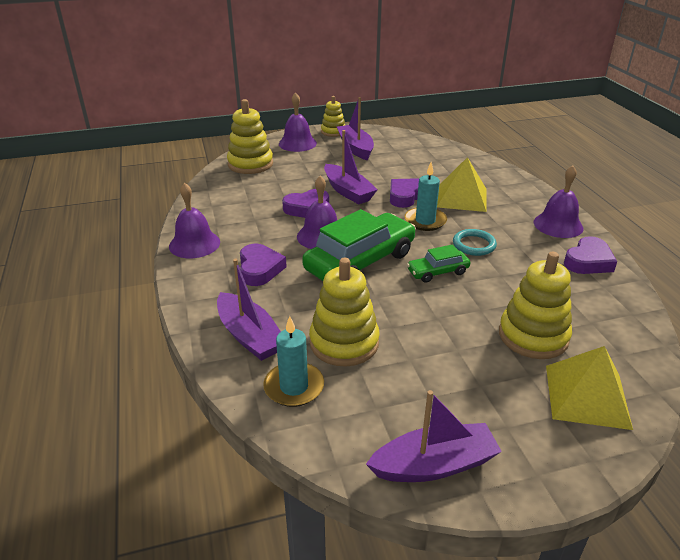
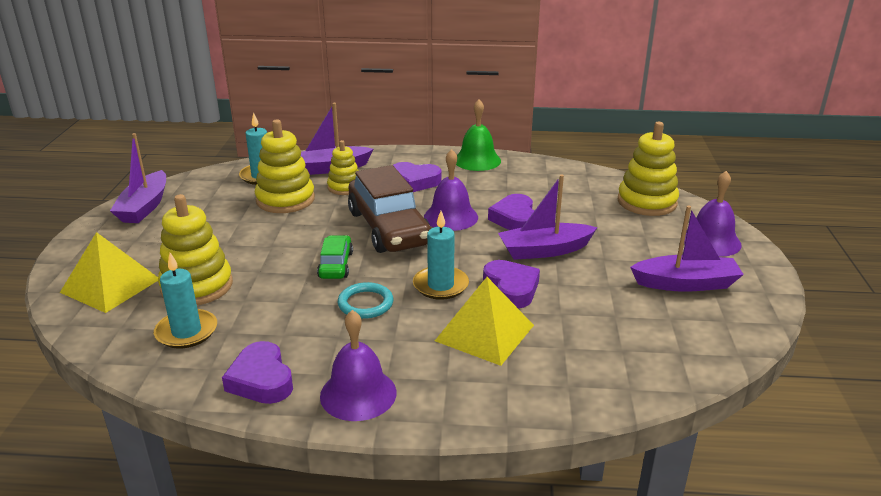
camera: 110 degrees right, 5 degrees down
purple bell [169,183,220,258] -> green bell [456,99,501,171]
green car [302,209,416,281] -> brown car [348,165,431,253]
yellow stacking toy [321,96,345,137] -> yellow stacking toy moved to [327,140,359,195]
none -> turquoise candle [154,253,217,349]

